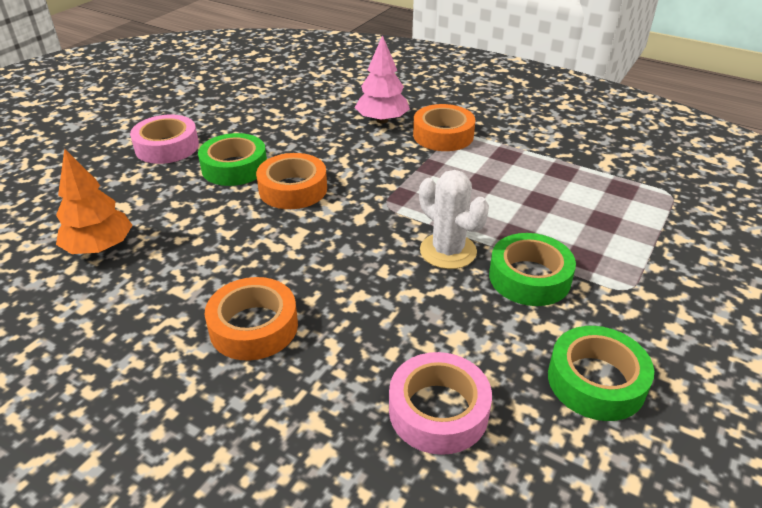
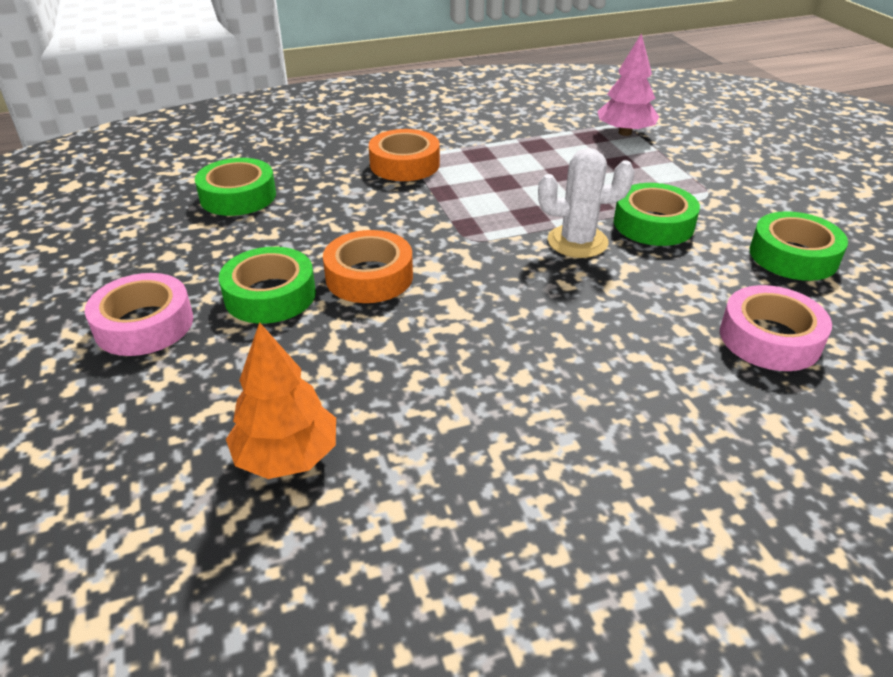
camera: 50 degrees left, 0 degrees up
orange tape [205,277,298,361] -> none
pink tree [355,35,410,123] -> pink tree moved to [597,33,659,136]
none -> green tape [195,158,276,216]

